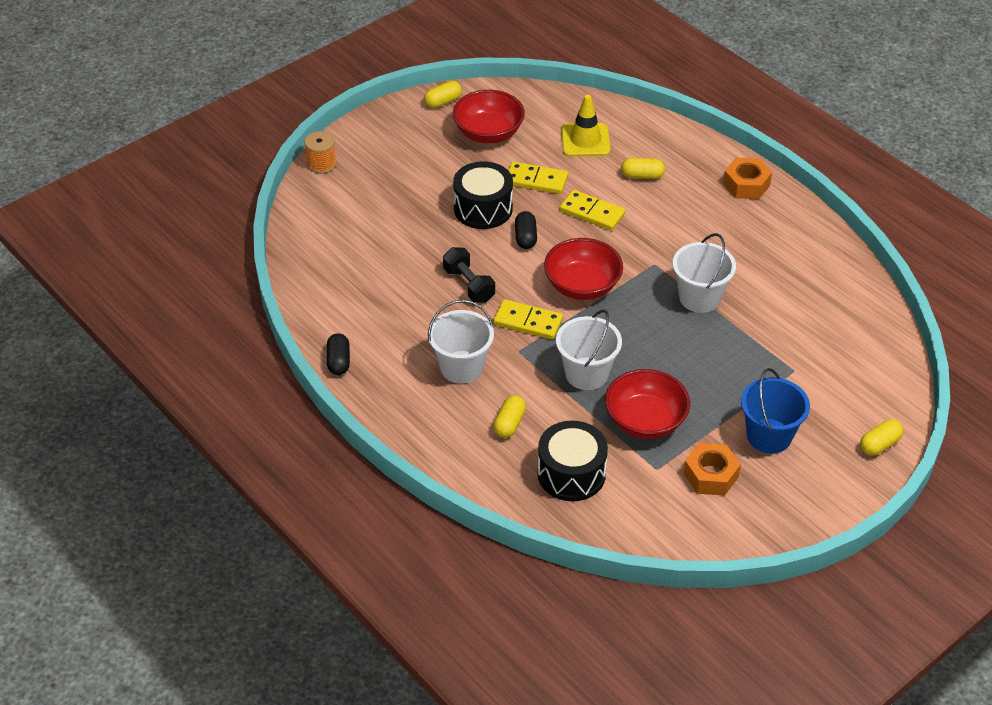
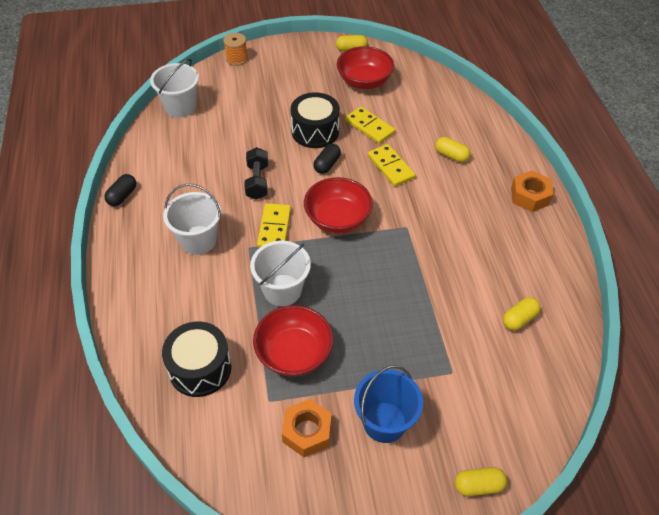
camera: 30 degrees right, 5 degrees up
yellow domino [493,299,563,340] -> yellow domino turned 45 degrees clockwise [257,203,291,248]
yellow capsule [493,395,526,438] -> yellow capsule moved to [503,297,541,331]
yellow traffic cone [561,95,611,157] -> none
white bucket [673,233,736,313] -> white bucket moved to [150,59,199,117]

